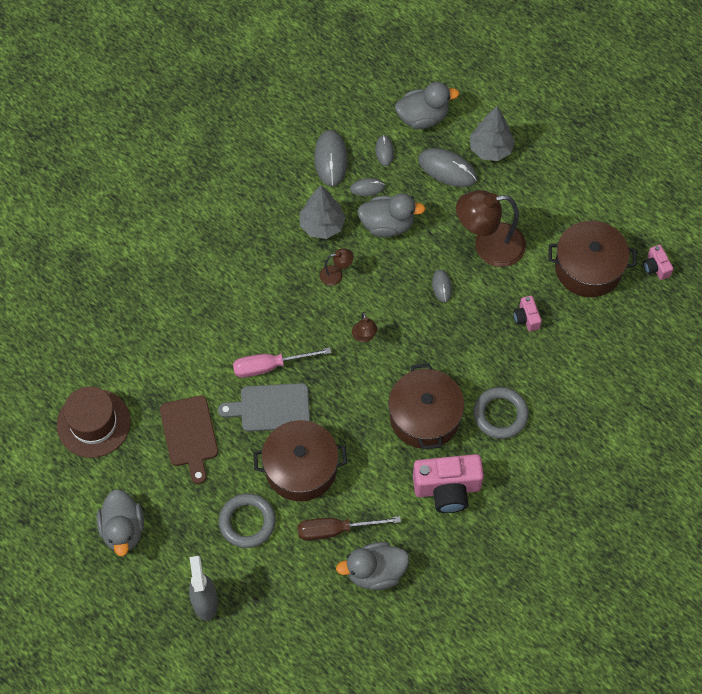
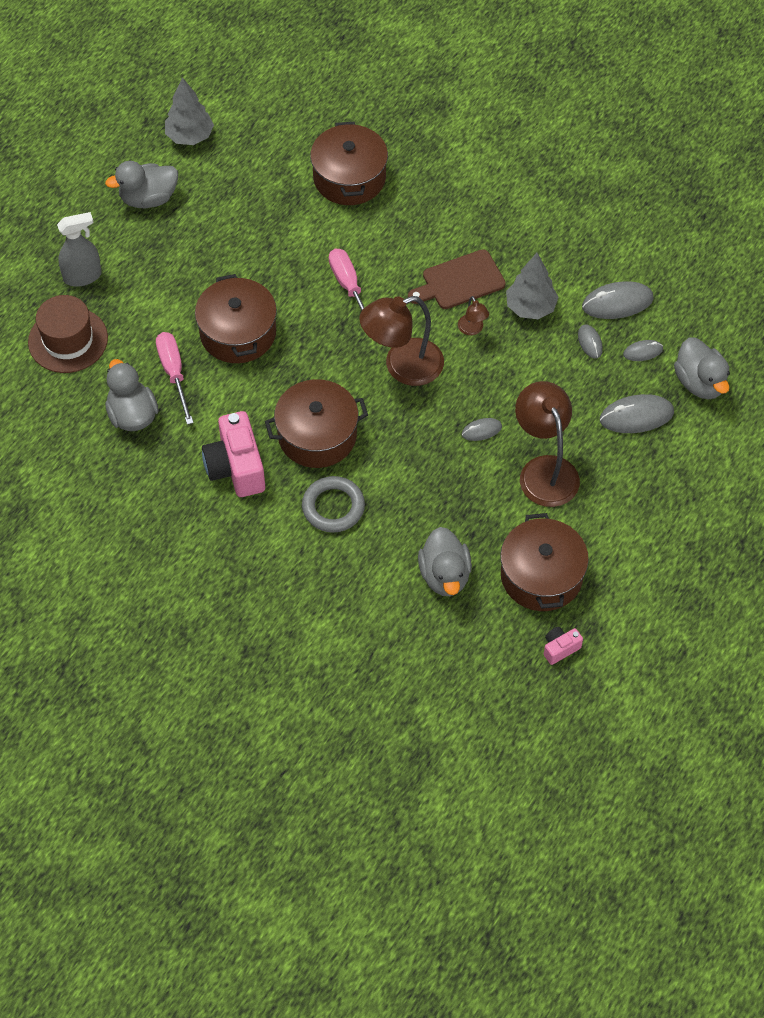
camera: 80 degrees right, 5 degrees down
brown hat [57,387,131,458] -> brown hat moved to [28,295,108,373]
brown cutting board [160,395,218,484] -> brown cutting board moved to [408,249,506,309]
grey cutting board [218,383,310,432] -> none
grey ring [219,493,276,548] -> none
brown screwdriver [297,516,401,541] -> pink screwdriver [156,332,194,425]
brown lamp [352,312,378,342] -> brown lamp [359,296,444,386], size x2.24
grey duck [357,193,426,237] -> grey duck moved to [418,527,472,596]
grey mouse [418,148,477,187] -> grey mouse turned 60 degrees clockwise [600,394,674,433]
grey tree [470,106,515,161] -> grey tree moved to [165,77,214,145]
pink camera [513,295,542,331] -> none
none -> brown pot [310,122,388,205]

